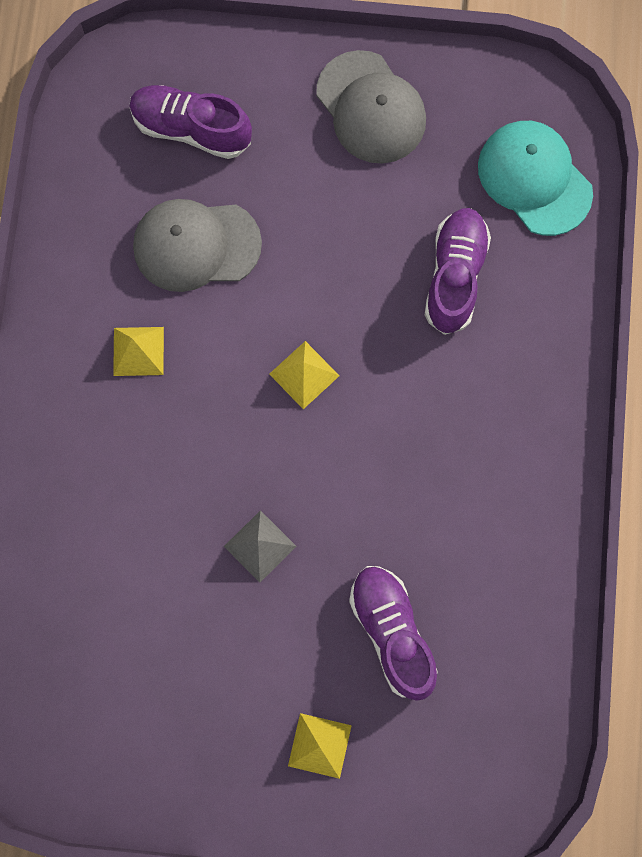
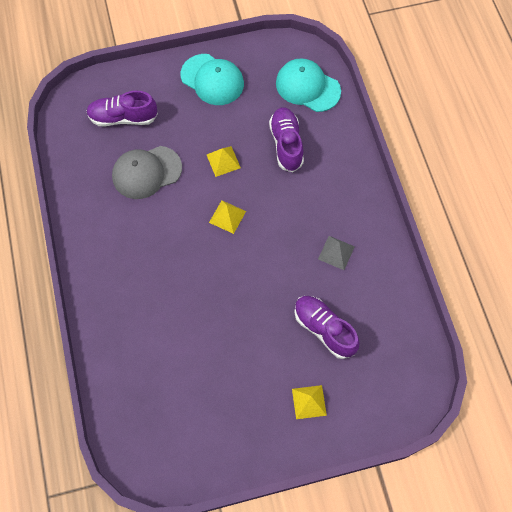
camera: 20 degrees left, 10 degrees down
yellow pyramid [113,327,164,376] -> yellow pyramid moved to [207,146,241,177]
grey pyramid [224,510,296,583] -> grey pyramid moved to [318,236,355,270]
grey cap [316,50,426,164] -> turquoise cap [181,54,244,105]

